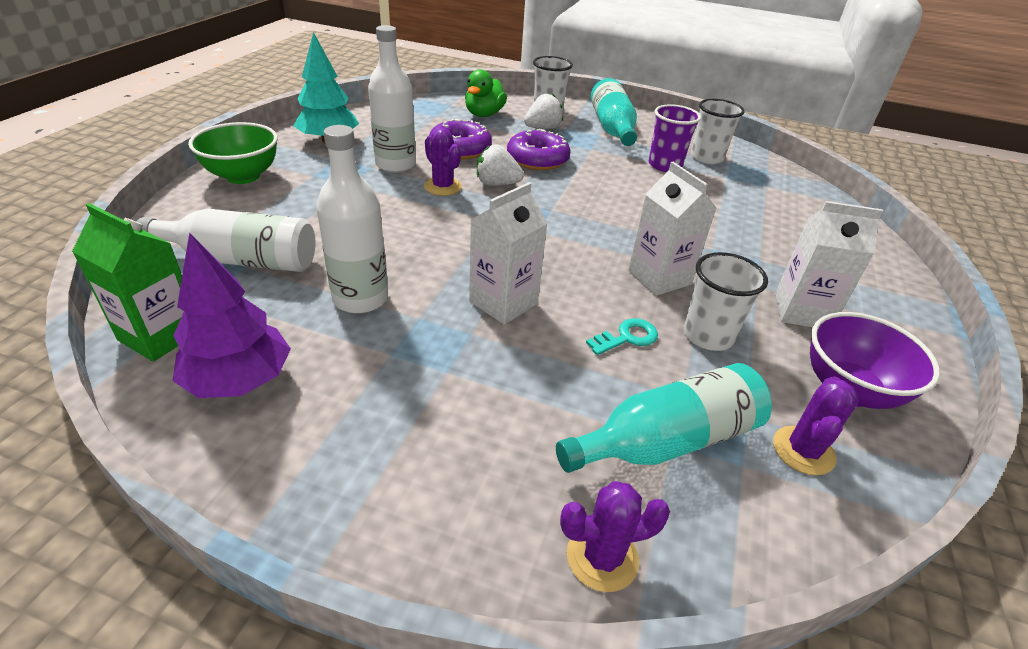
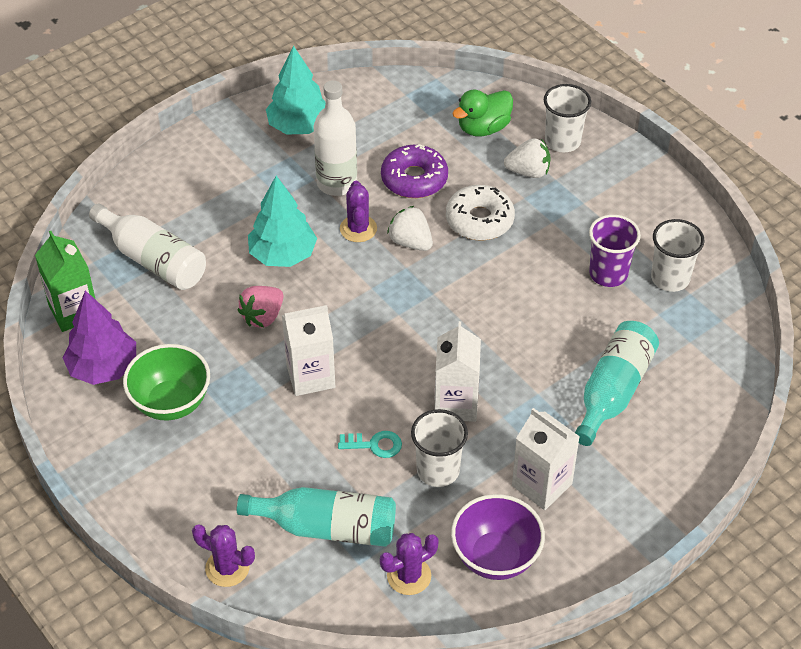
camera: 35 degrees right, 10 degrees up
green bowl [188,122,278,184] -> green bowl moved to [123,344,210,421]
white bottle [316,125,388,314] -> none
purple donut [507,129,571,170] -> white donut [446,185,515,241]
turquoise bottle [591,78,637,146] -> turquoise bottle moved to [575,321,659,446]
none -> pink strawberry [238,286,283,328]
none -> turquoise tree [248,176,317,267]

